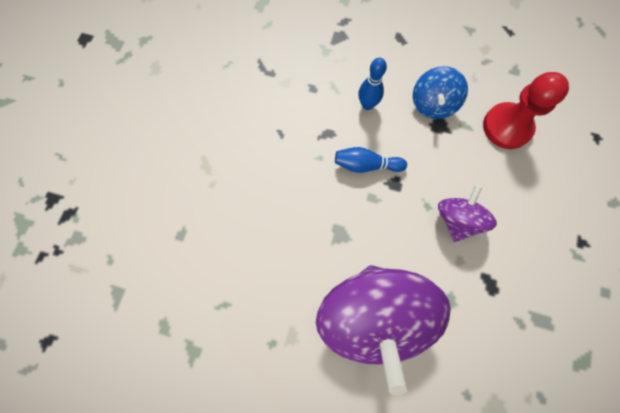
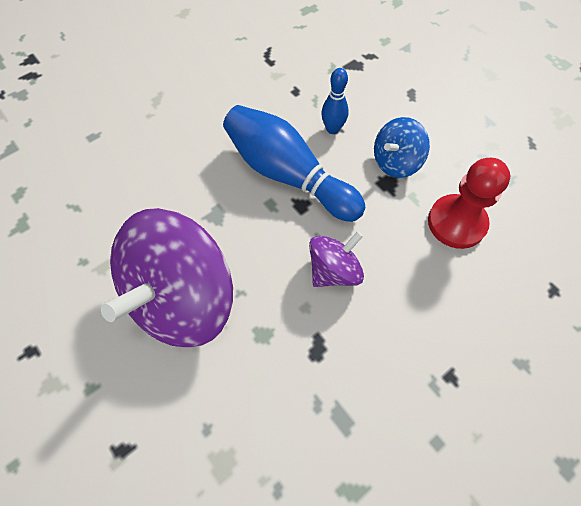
camera: 35 degrees right, 10 degrees down
blue bowling pin [335,147,407,173] -> blue bowling pin [223,105,365,222], size x2.03

